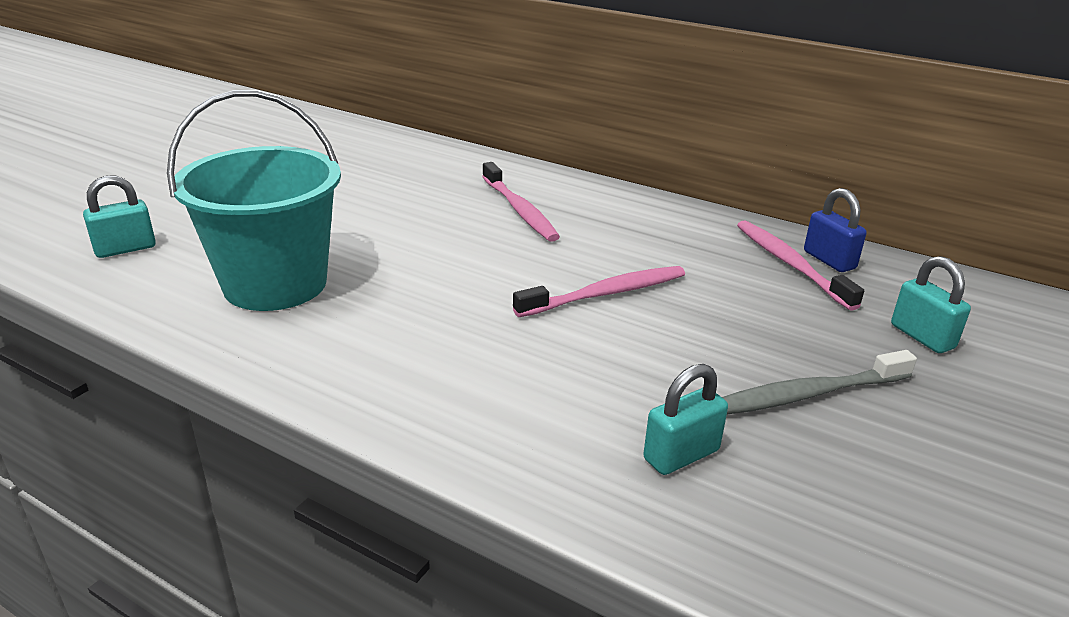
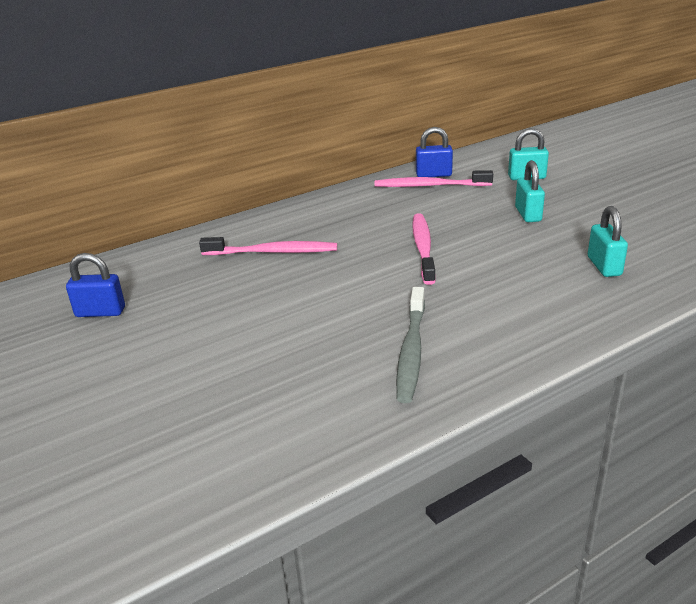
camera: 60 degrees left, 0 degrees up
turquoise padlock [83,175,156,258] -> turquoise padlock moved to [515,160,545,222]
turquoise bucket [167,90,341,311] -> none
grey toothbrush [722,350,917,414] -> grey toothbrush moved to [396,287,425,403]
none -> blue padlock [66,253,125,317]

